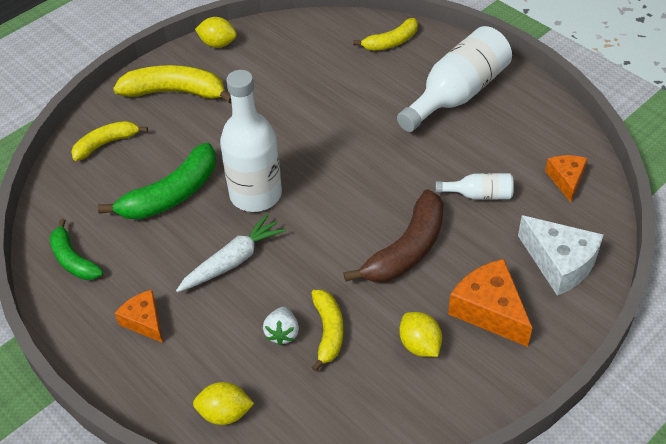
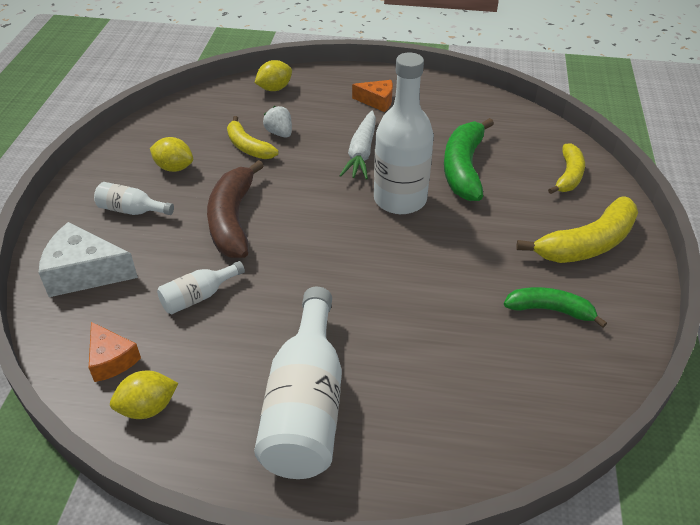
camera: 140 degrees right, 5 degrees down
green banana [50,219,103,280] -> green banana moved to [504,287,607,328]
yellow lemon [195,17,237,48] -> yellow lemon moved to [110,371,178,419]
yellow banana [353,18,418,51] -> none
orange cheese [448,259,532,347] -> white bottle [94,182,174,215]

